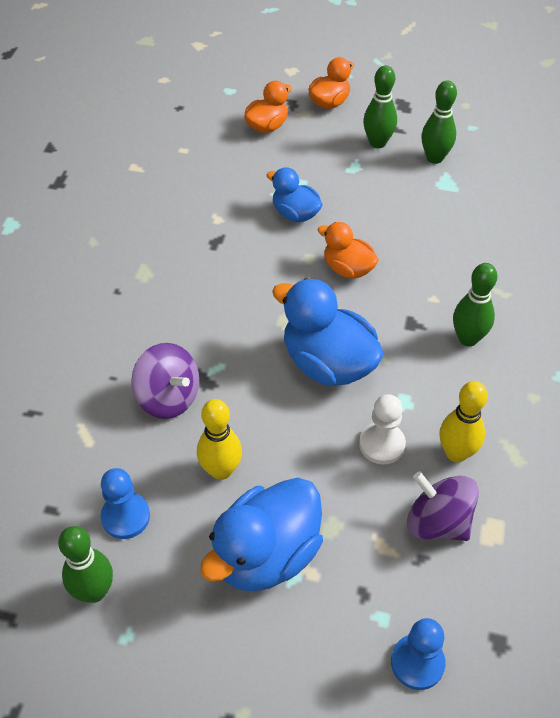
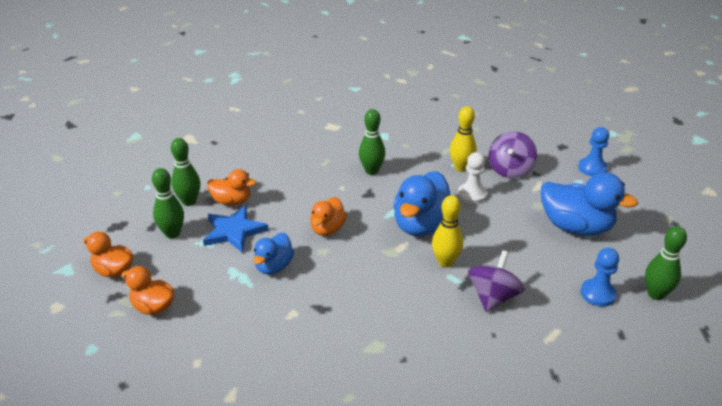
camera: 105 degrees left, 15 degrees down
yellow bowling pin [197,399,242,480] -> yellow bowling pin moved to [432,195,463,267]
none -> blue star [203,205,268,253]
none -> orange duck [207,169,256,205]

